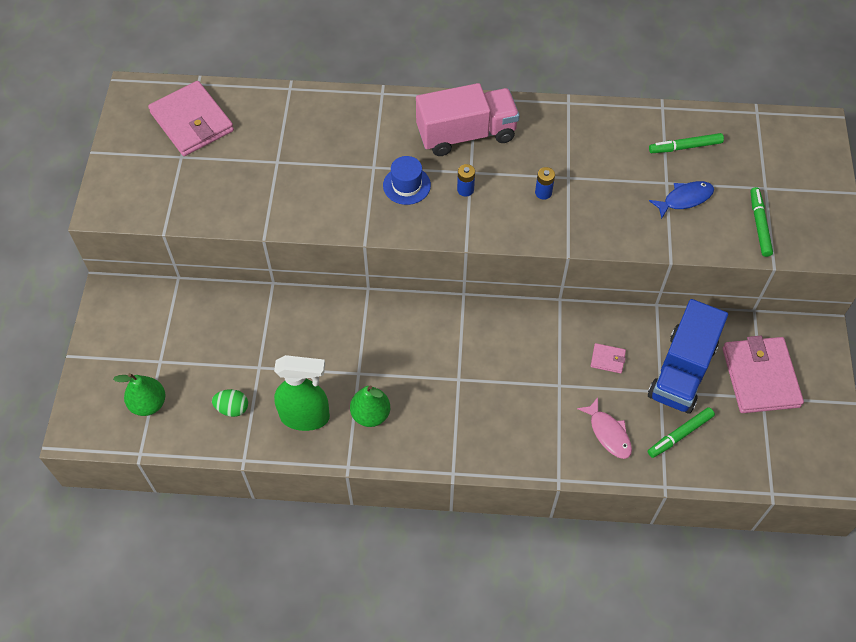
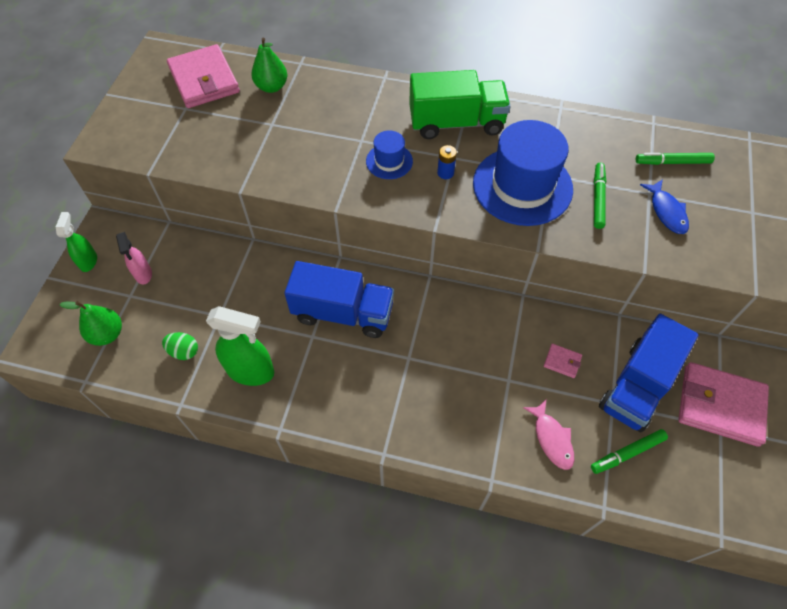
camera: 10 degrees right, 0 degrees up
green pear [350,385,390,427] -> green pear moved to [251,37,287,93]
pink truck [416,83,520,156] -> green truck [409,70,511,139]
blue battery [535,167,555,200] -> blue hat [473,120,573,226]
blue fish [649,181,714,219] -> blue fish turned 90 degrees clockwise [640,179,689,234]
pink wallet [723,336,804,413] -> pink wallet turned 75 degrees counterclockwise [678,362,769,447]
green marker [750,187,773,257] -> green marker moved to [594,163,606,229]
none -> green spray bottle [56,212,97,272]
none -> pink spray bottle [116,232,152,284]
none -> blue truck [284,261,394,338]

